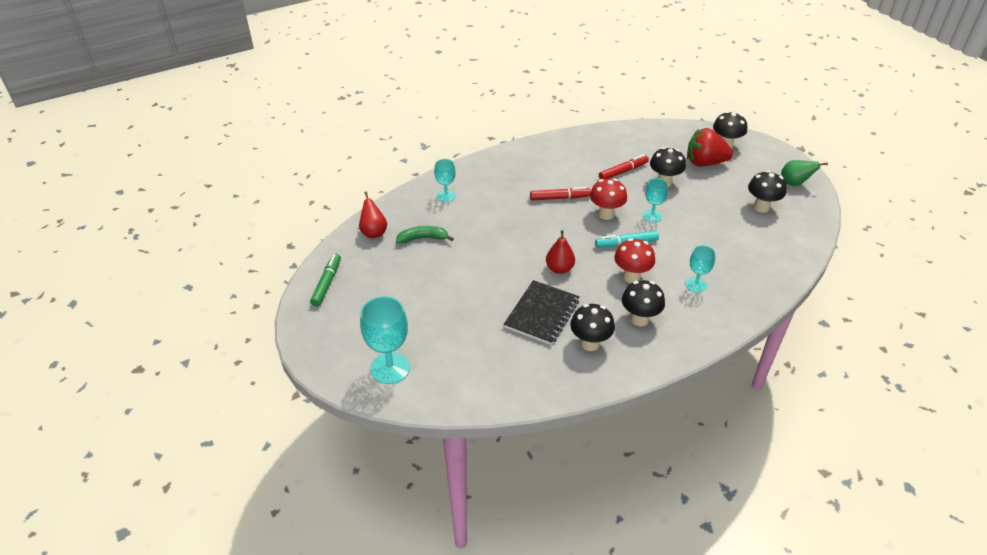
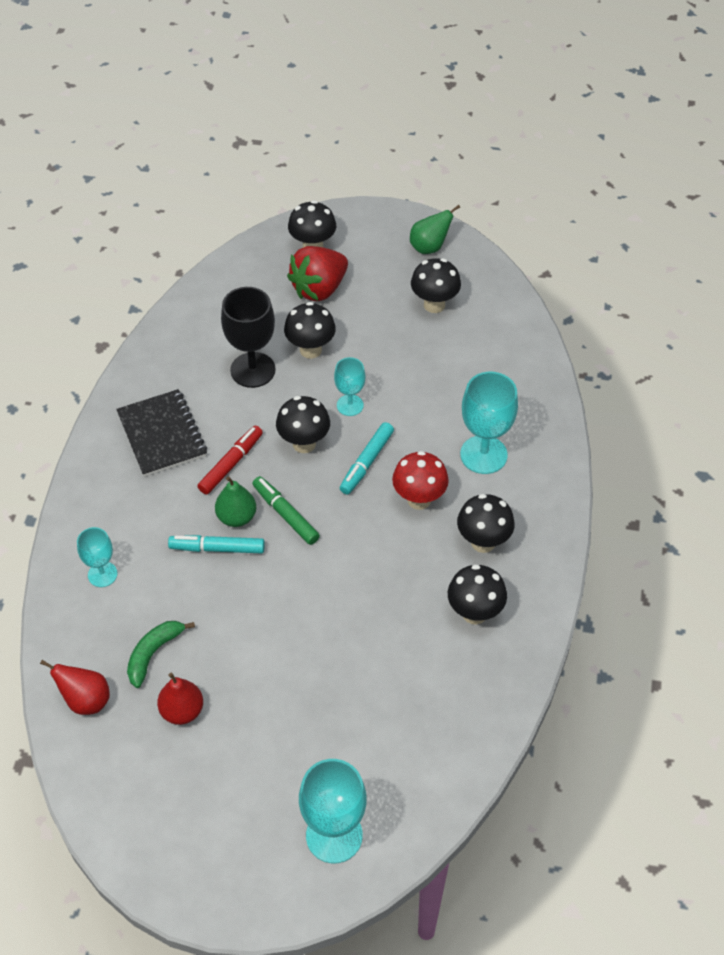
camera: 50 degrees left, 10 degrees up
green marker [310,254,341,306] -> green marker moved to [252,476,320,545]
black notebook [504,280,580,345] -> black notebook moved to [116,389,207,477]
red pear [546,230,575,274] -> red pear moved to [157,673,203,725]
red mushroom [590,178,627,220] -> black mushroom [276,396,330,453]
red marker [599,154,649,179] -> black goblet [221,287,276,388]
turquoise goblet [686,245,716,293] -> turquoise goblet [460,372,518,474], size x1.70
none -> turquoise marker [168,535,265,553]
none -> green pear [215,476,256,527]

